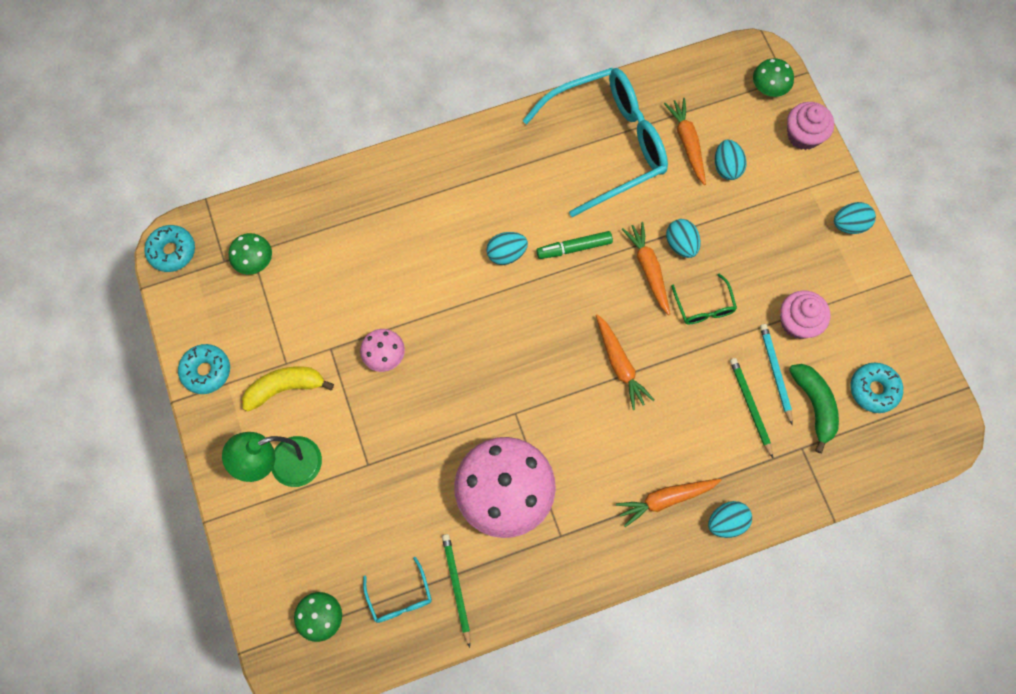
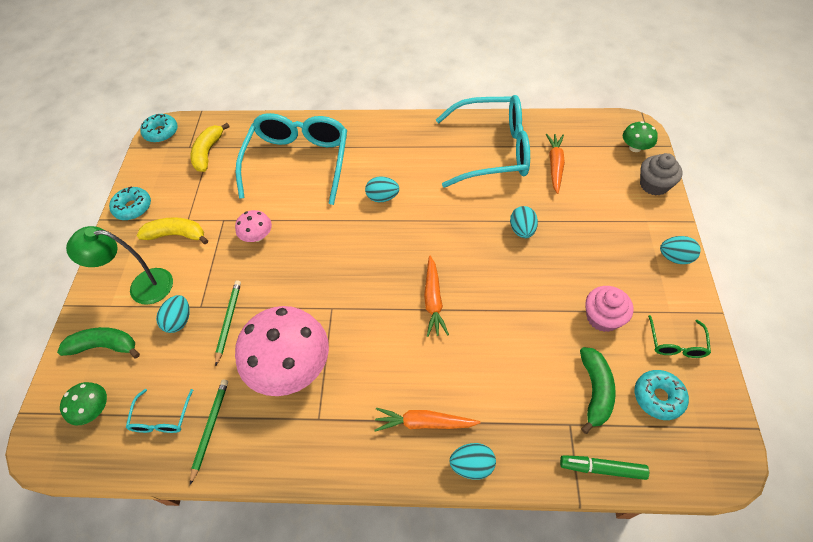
camera: 25 degrees right, 15 degrees down
green mushroom [229,233,272,275] -> yellow banana [191,123,230,172]
green marker [536,231,613,259] -> green marker moved to [560,455,649,480]
orange carrot [622,222,670,315] -> none
green glasses [671,273,737,324] -> green glasses moved to [648,315,711,358]
turquoise egg [715,140,746,180] -> turquoise egg moved to [156,295,190,333]
green pencil [730,358,773,458] -> green pencil moved to [215,280,241,366]
turquoise pencil [760,324,793,424] -> none
pink cupcake [787,102,834,150] -> grey cupcake [640,153,683,196]
none -> green banana [57,327,140,358]
none -> turquoise glasses [236,113,347,205]

